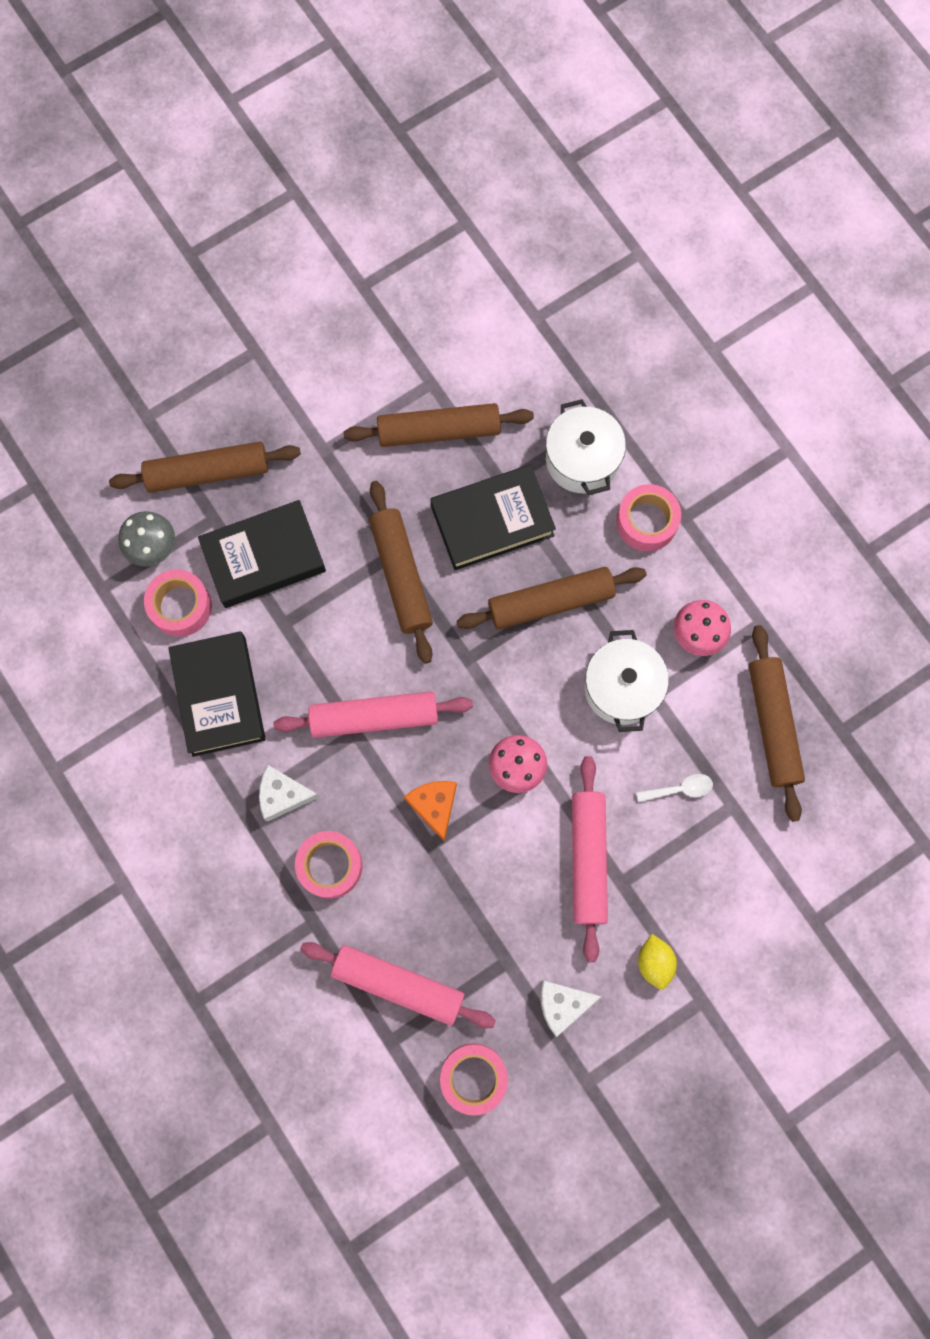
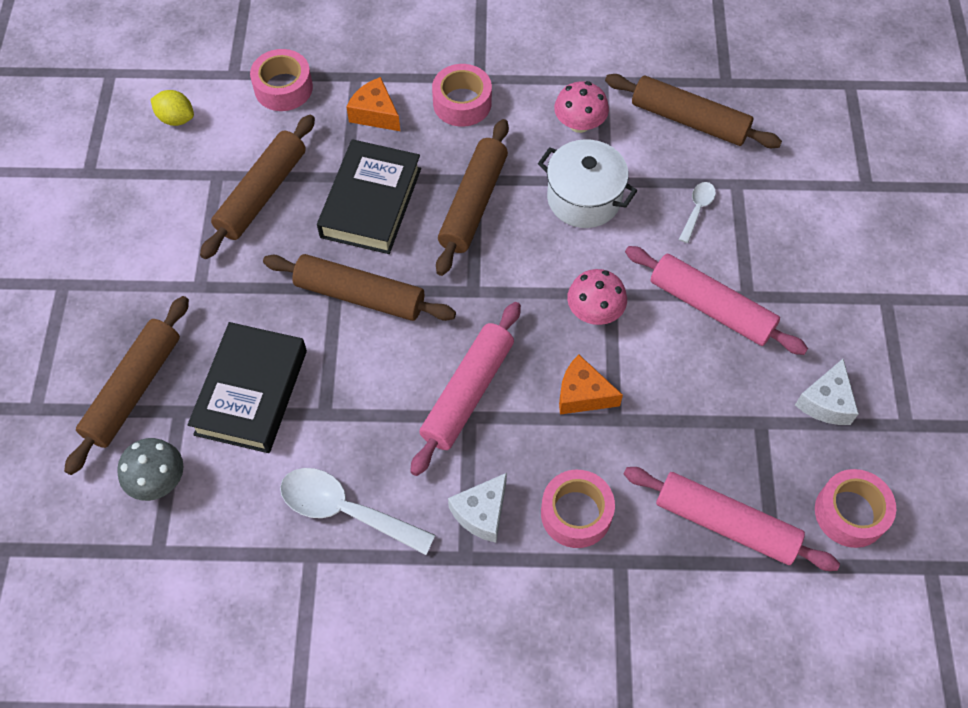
camera: 55 degrees left, 15 degrees down
pink tape [144,569,212,637] -> pink tape moved to [250,49,313,111]
black book [168,631,266,757] -> white spoon [280,468,435,555]
pink rolling pin [300,942,496,1029] -> pink rolling pin turned 60 degrees clockwise [624,467,840,571]
white pot [546,399,626,495] -> orange cheese [346,77,400,131]
yellow lemon [638,934,677,990] -> yellow lemon moved to [151,90,194,126]

